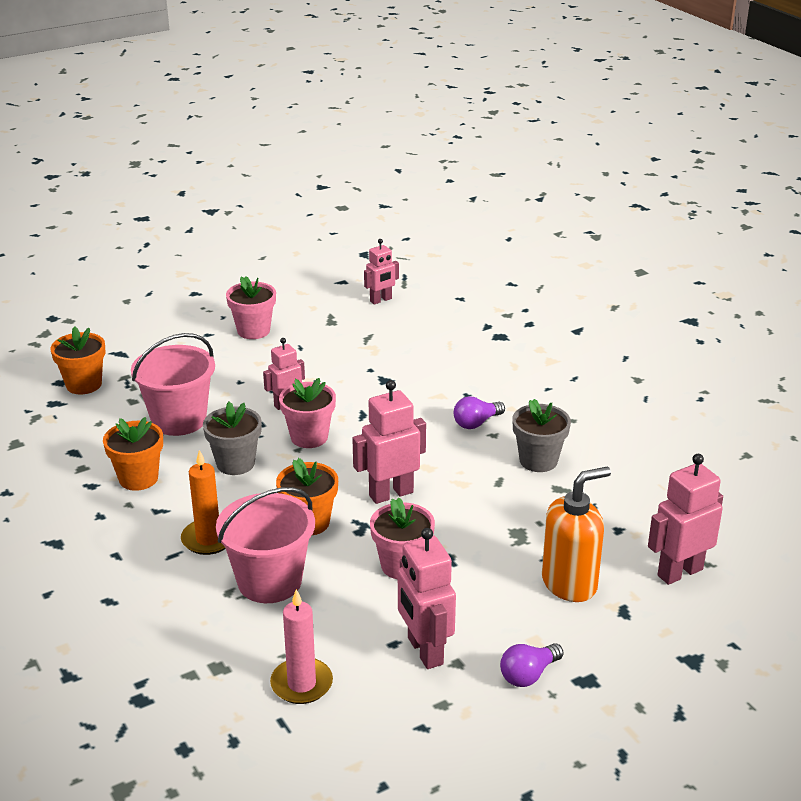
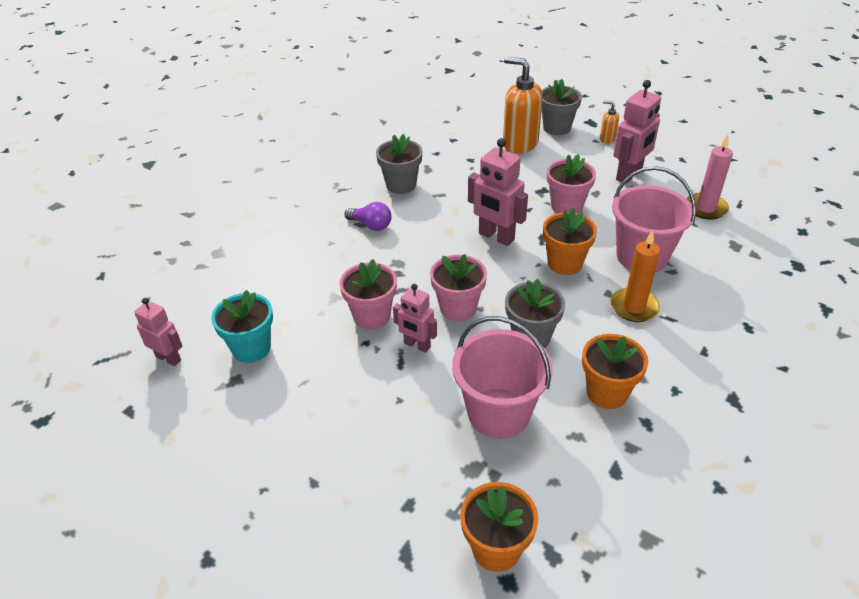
camera: 115 degrees left, 10 degrees up
pink flower pot [226,276,276,339] -> pink flower pot moved to [339,259,397,330]
purple light bulb [500,643,564,687] -> orange soap dispenser [600,101,619,143]
pink robot [648,454,723,585] -> none
none -> turquoise flower pot [211,290,273,363]
none -> grey flower pot [542,79,582,135]

